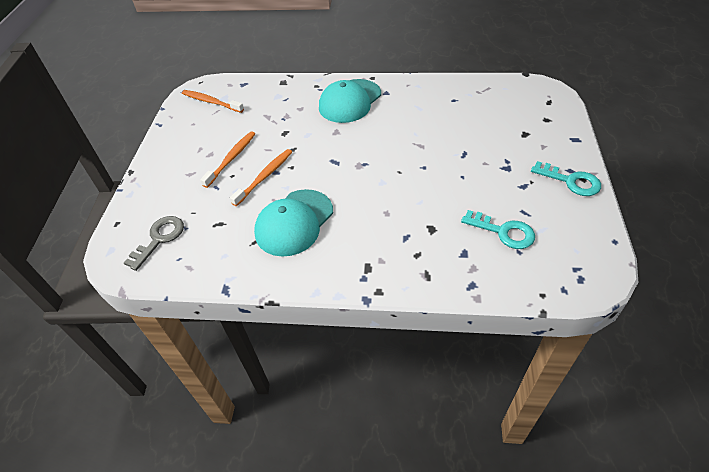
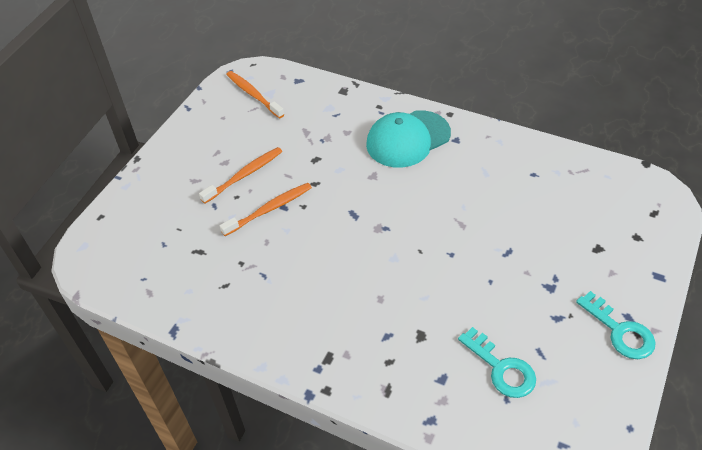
camera: 20 degrees right, 0 degrees up
grey key [124,216,184,271] -> none
turquoise cap [254,189,333,257] -> none

